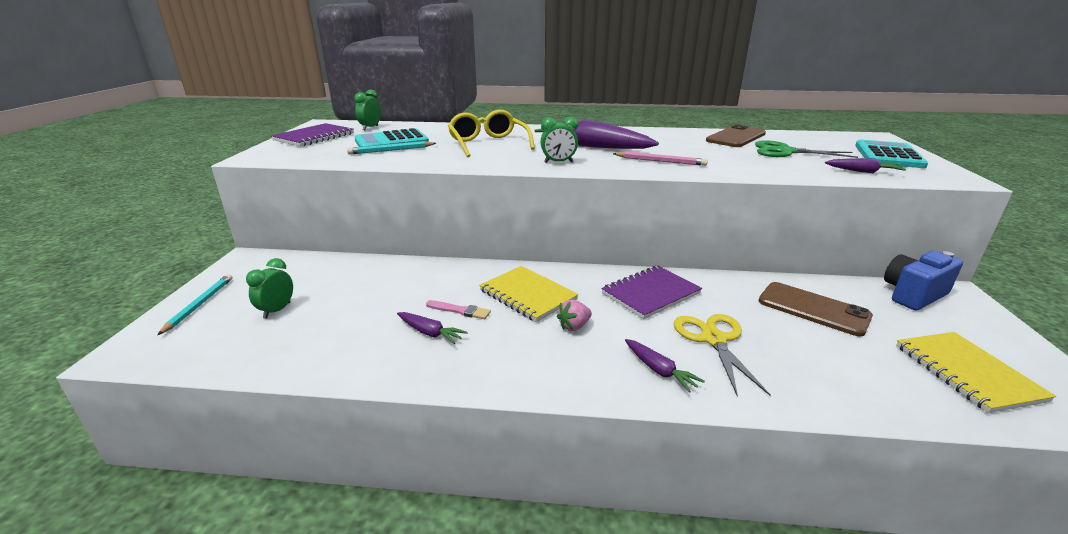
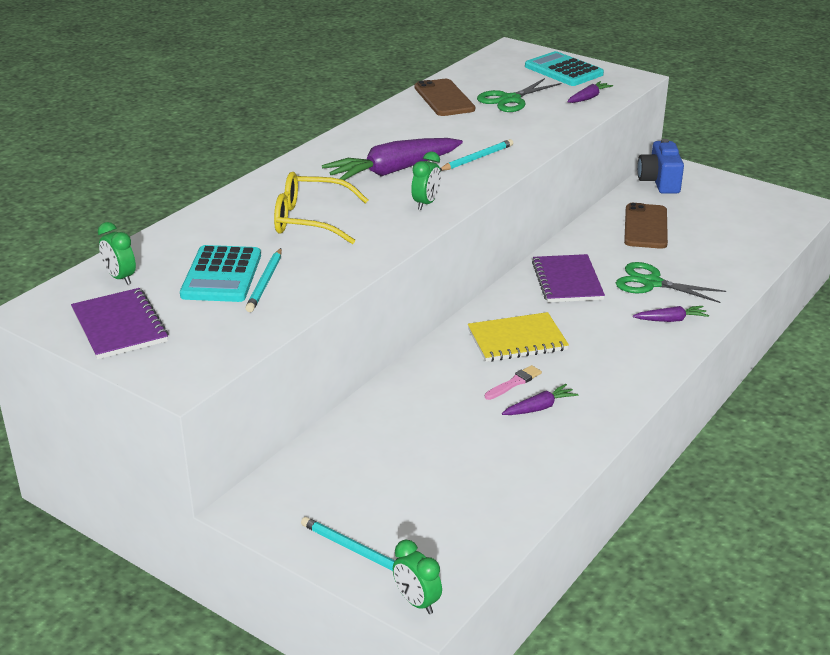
camera: 60 degrees left, 5 degrees up
green clock [246,258,293,319] -> green clock moved to [393,540,442,614]
pink strawberry [557,300,592,331] -> none
pink pencil [613,151,708,166] -> turquoise pencil [440,139,513,171]
yellow scissors [674,314,771,397] -> green scissors [616,262,726,303]
brown phone [759,282,873,337] -> brown phone turned 60 degrees counterclockwise [624,203,668,249]
yellow notebook [896,332,1056,413] -> none

